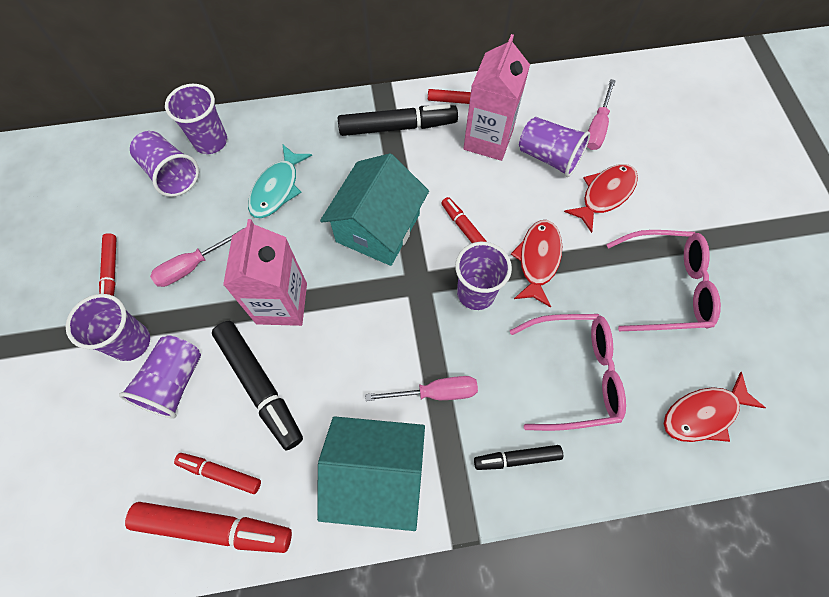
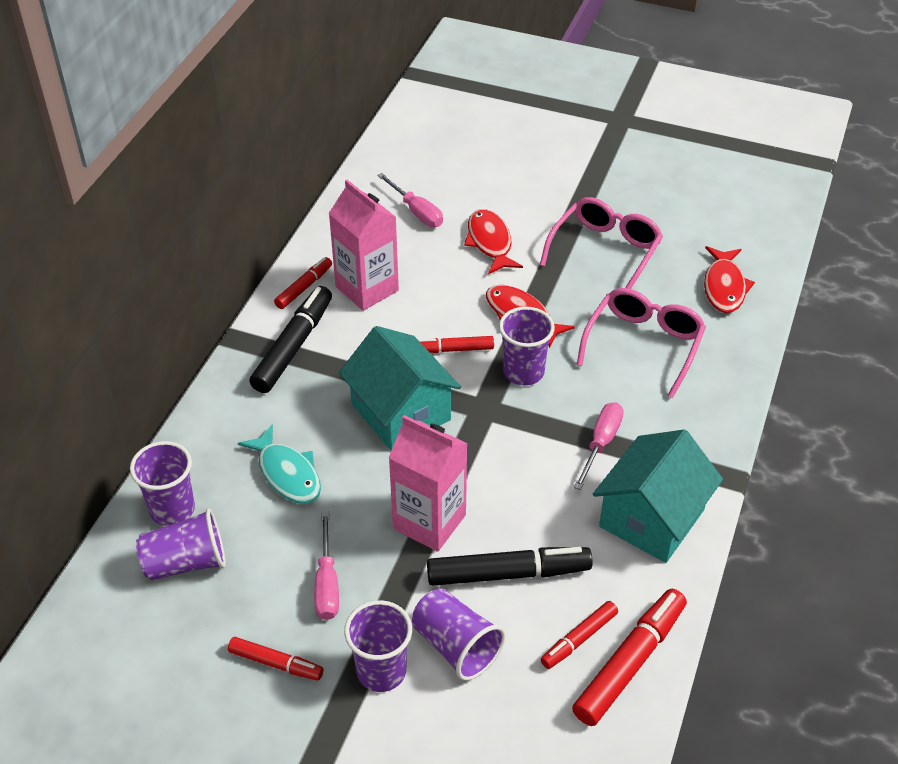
camera: 60 degrees left, 20 degrees down
black marker [474,445,563,470] -> none
purple cup [519,117,590,177] -> none

